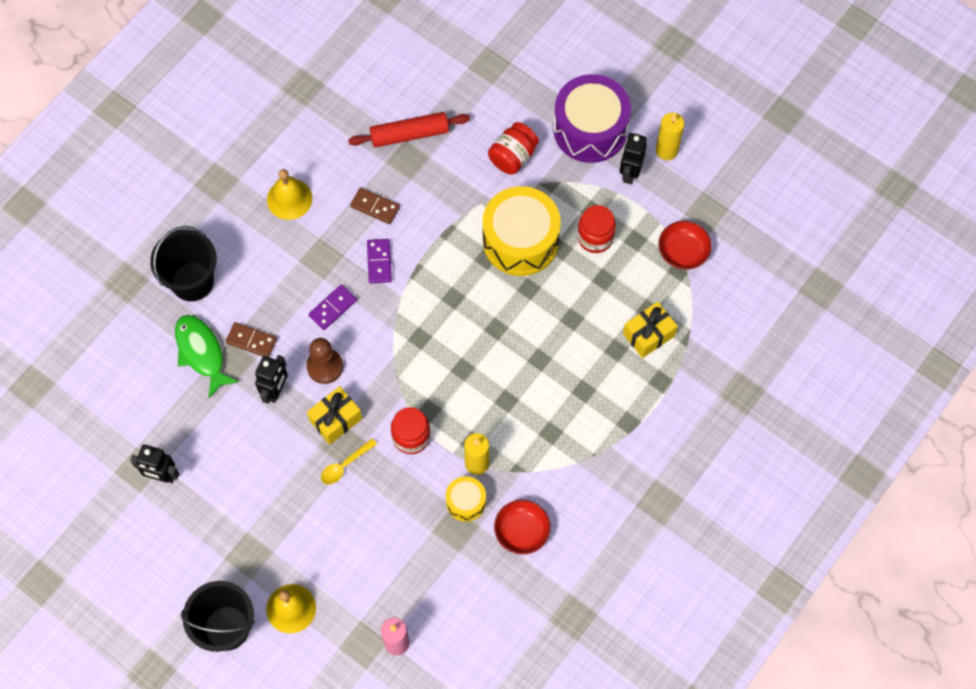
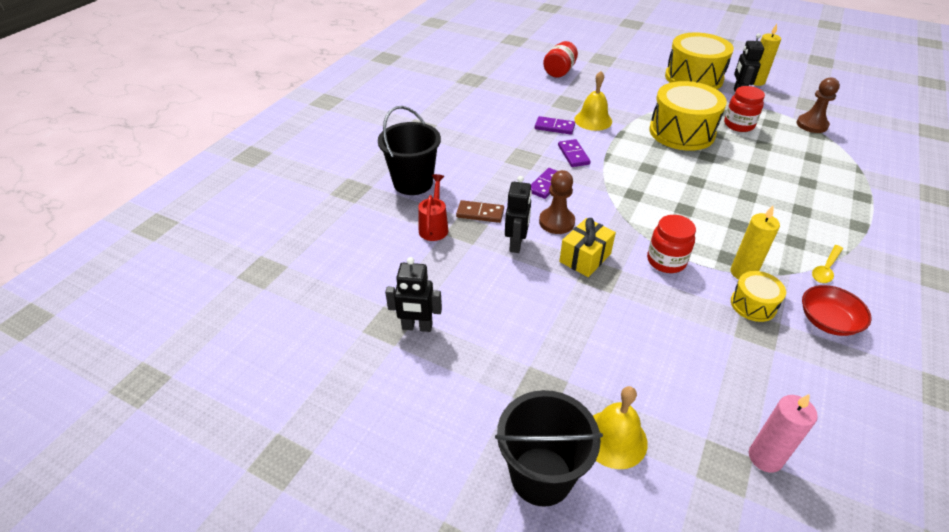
camera: 10 degrees left, 25 degrees down
green fish [175,315,239,398] -> red watering can [418,174,448,241]
yellow bell [267,169,312,220] -> yellow bell moved to [574,71,612,131]
yellow spoon [321,438,377,484] -> yellow spoon moved to [812,245,843,283]
red rolling pin [348,112,470,148] -> none
brown domino [350,187,400,224] -> purple domino [535,116,575,135]
red jar [488,122,539,175] -> red jar moved to [543,41,578,78]
purple drum [553,74,631,163] -> yellow drum [665,32,734,89]
yellow gift [623,302,678,358] -> none
red bowl [658,221,712,270] -> brown pawn [797,78,840,133]

